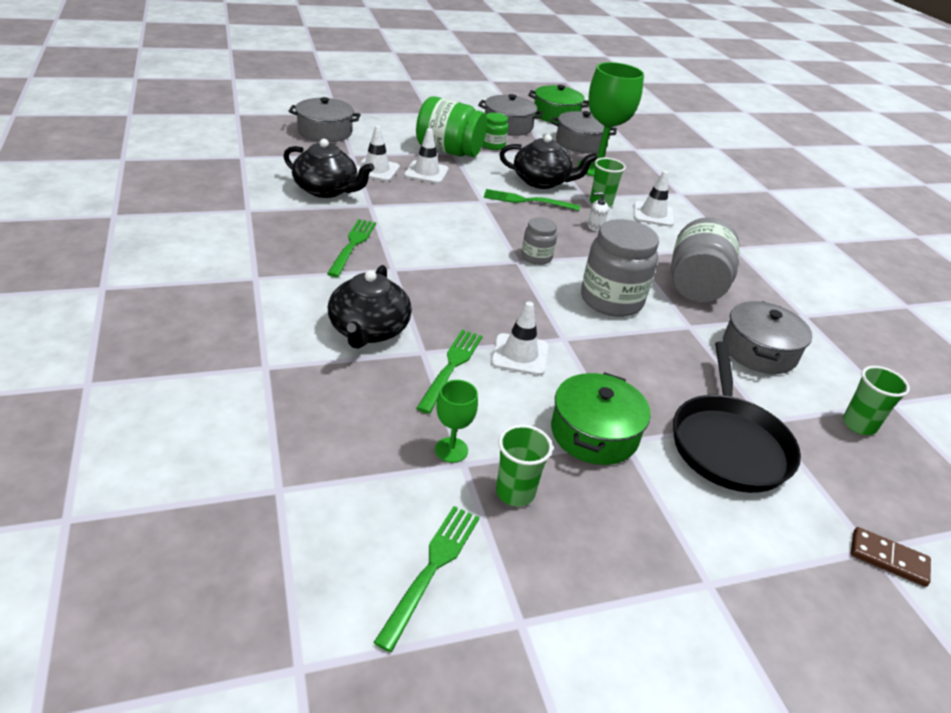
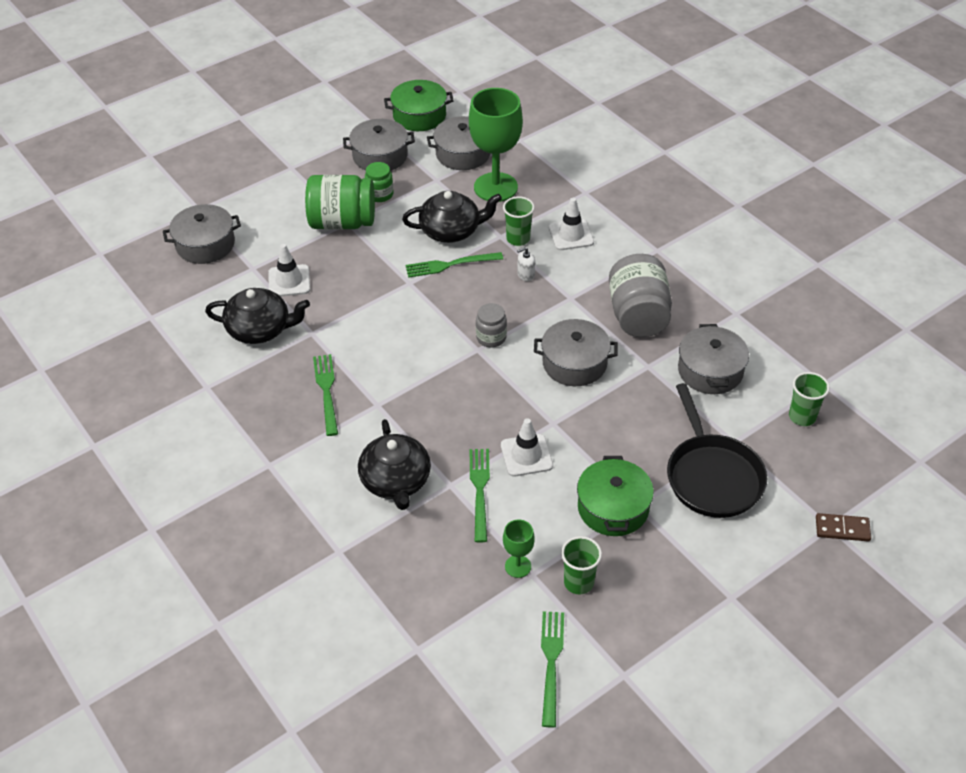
camera: 15 degrees left, 10 degrees up
white traffic cone [404,128,449,184] -> none
grey jar [581,219,659,317] -> grey pot [534,319,618,386]

